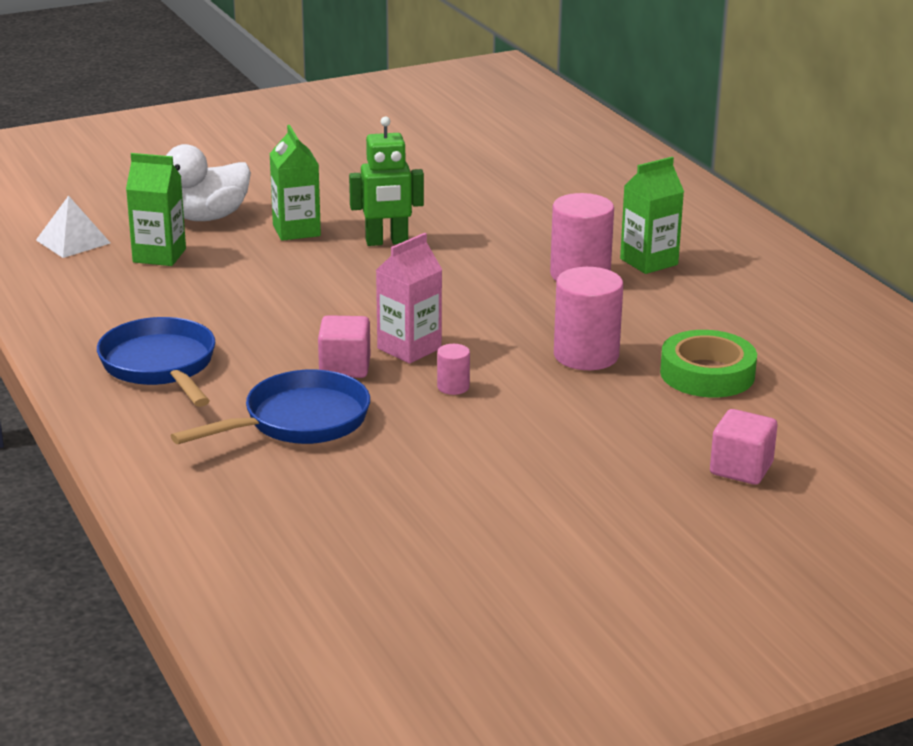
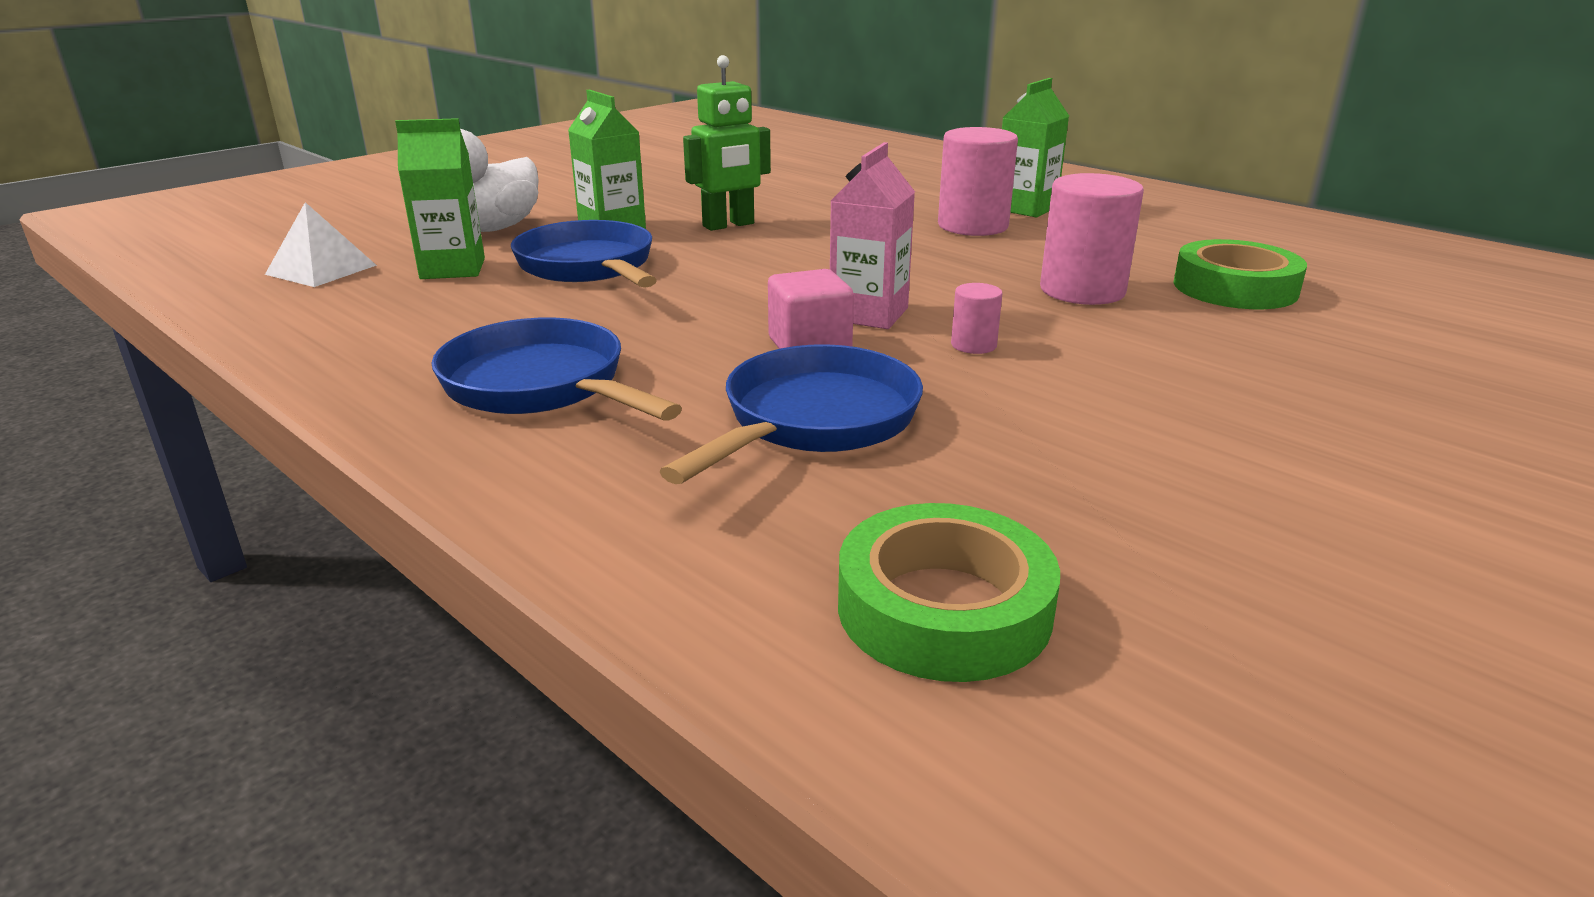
camera: 20 degrees left, 0 degrees up
pink cube [710,409,777,485] -> none
none -> blue pan [511,220,657,288]
none -> green tape [838,503,1060,682]

